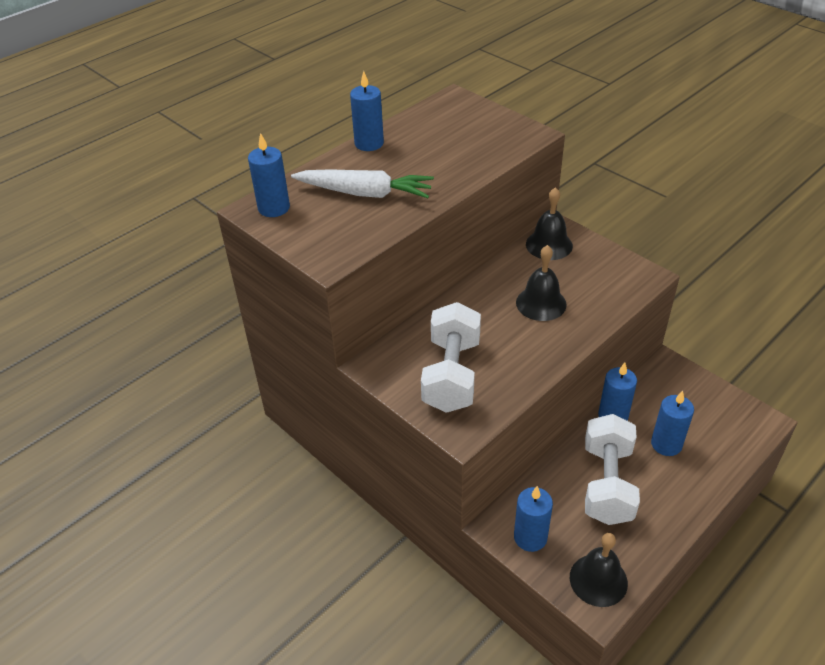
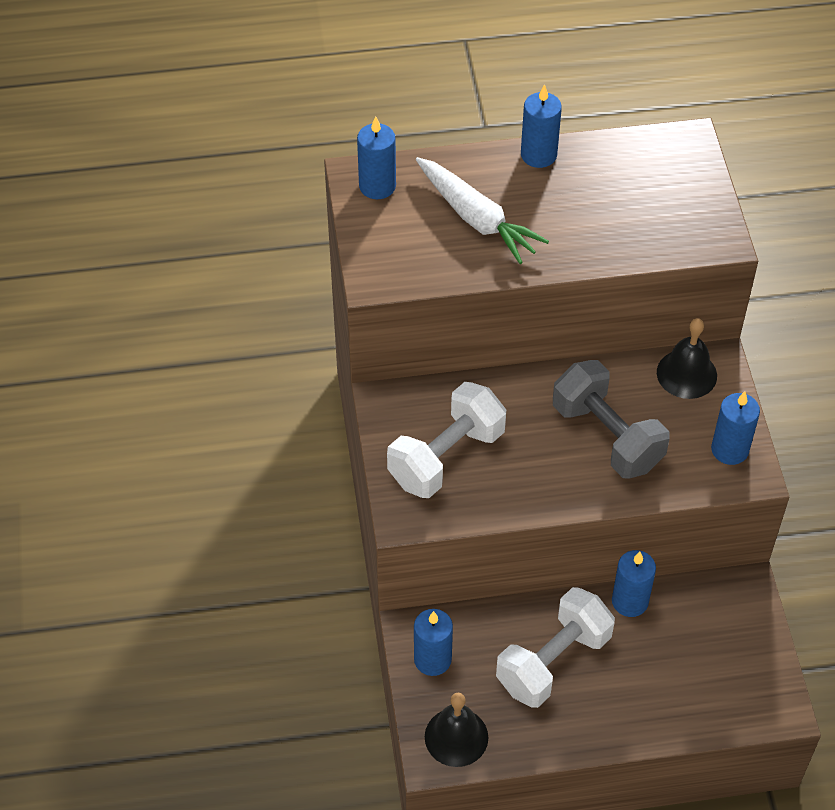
camera: 35 degrees right, 10 degrees up
black bell [516,245,567,321] -> grey dumbbell [553,360,670,478]
blue candle [651,391,694,456] -> blue candle moved to [711,391,760,465]

